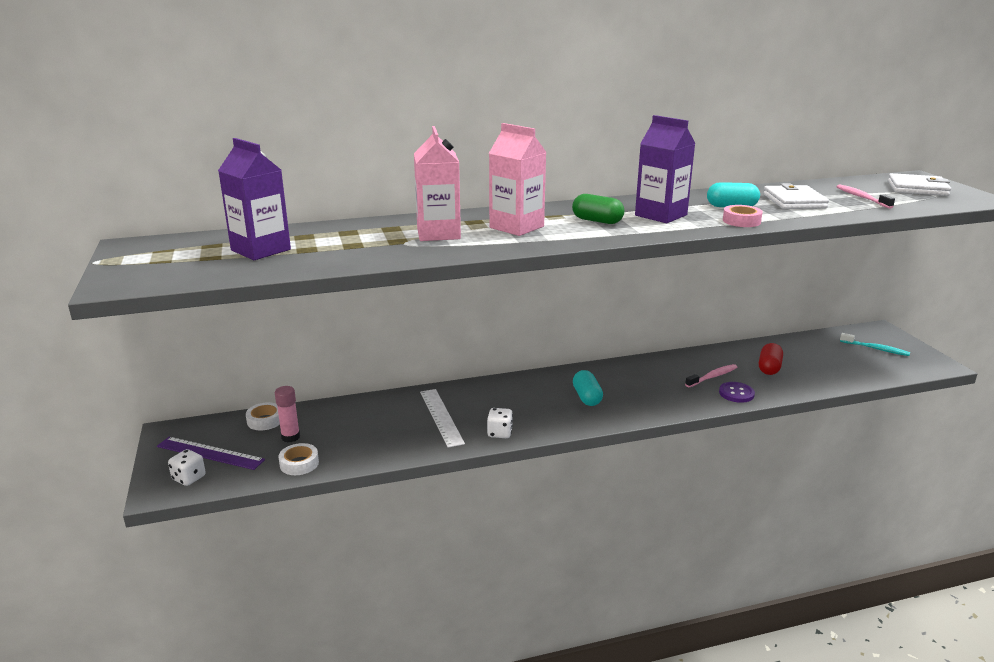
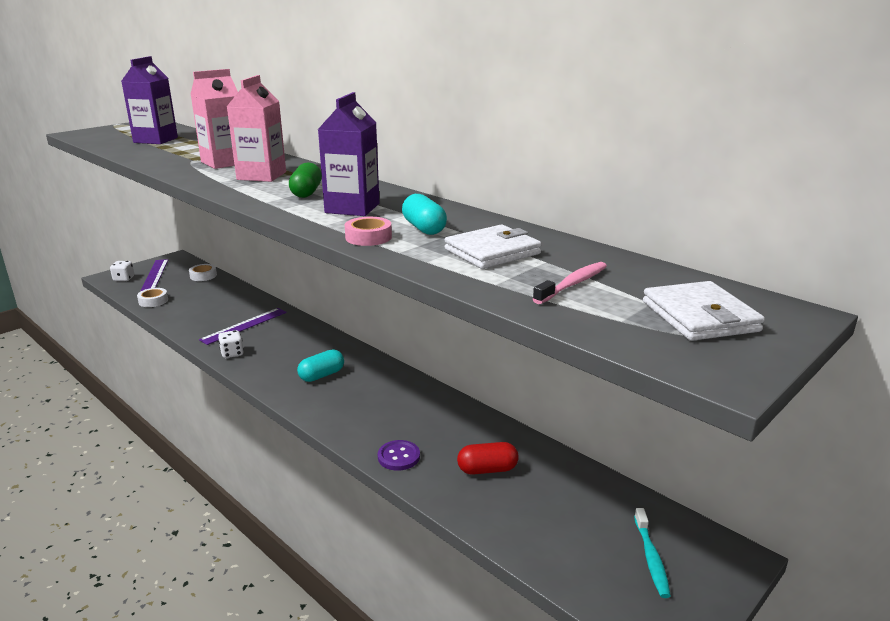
camera: 60 degrees right, 0 degrees up
pink glue stick [275,386,300,442] -> none
white ruler [420,389,465,448] -> purple ruler [199,308,287,345]
pink toothbrush [685,364,737,387] -> none

